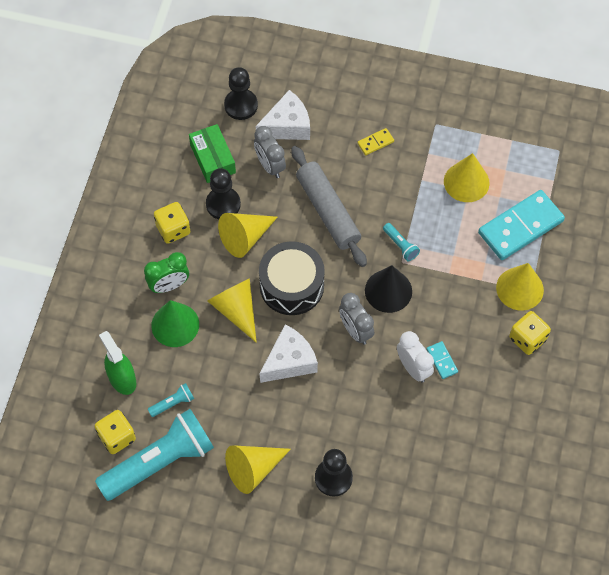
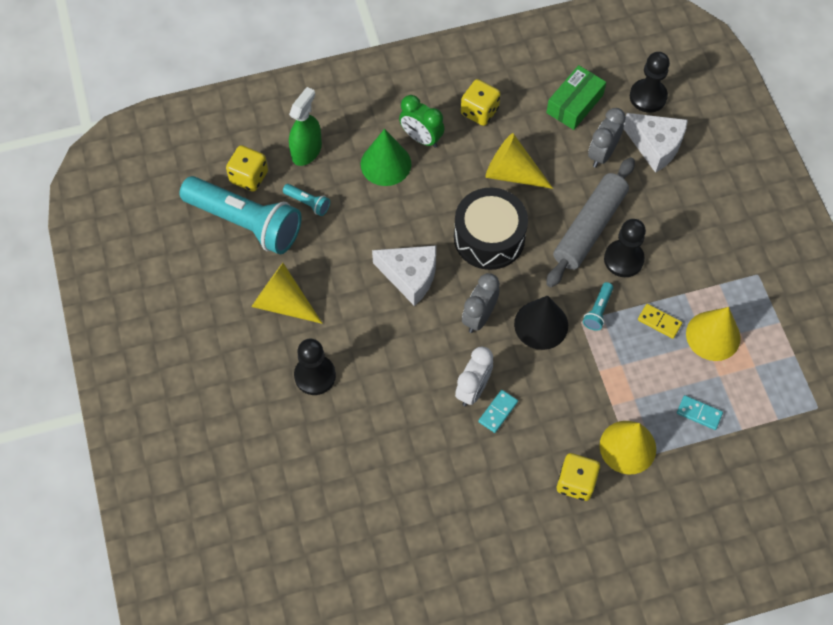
camera: 60 degrees right, 0 degrees up
black pawn [206,168,241,219] -> black pawn moved to [604,219,646,277]
yellow cone [208,278,257,343] -> none
yellow domino [357,128,394,155] -> yellow domino moved to [638,304,682,339]
turquoise domino [478,190,565,260] -> turquoise domino [677,395,723,430], size x0.43

